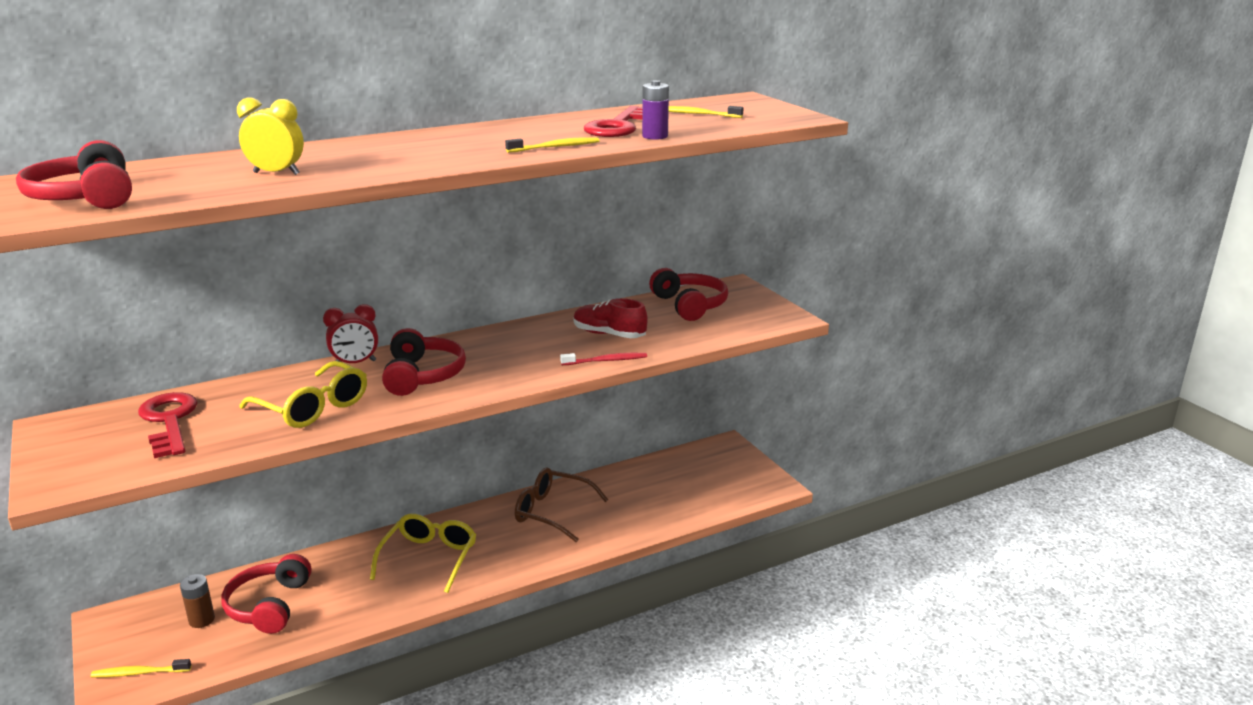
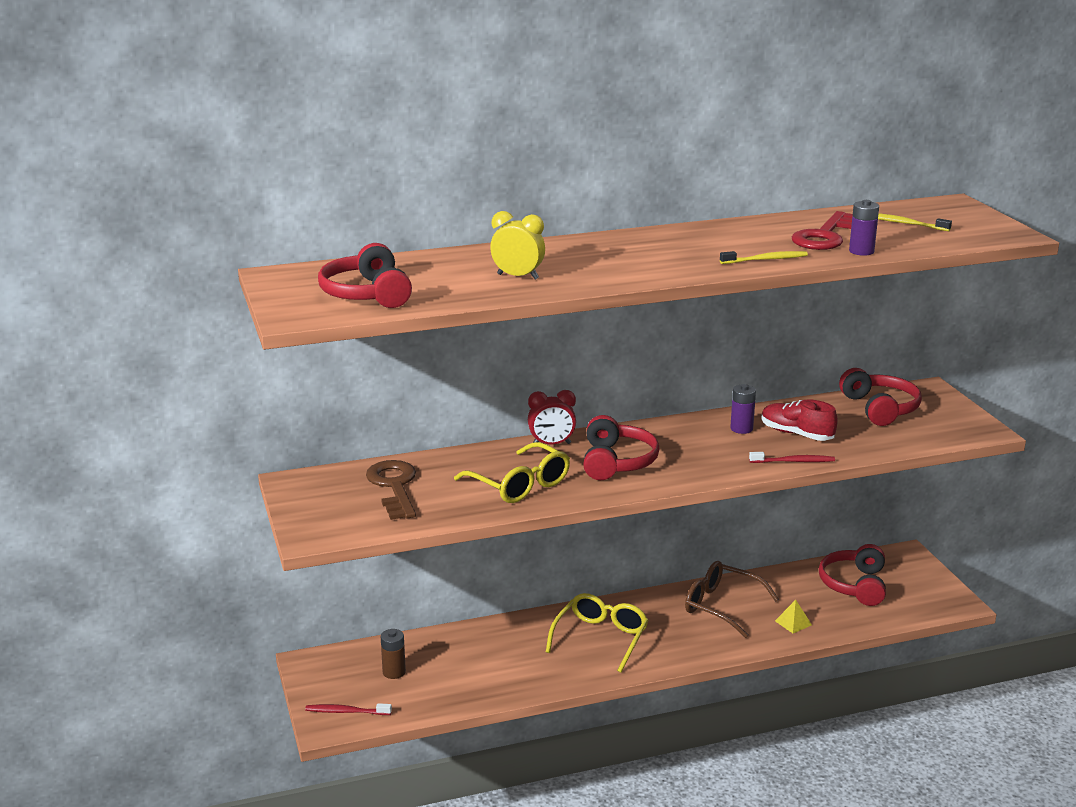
camera: 10 degrees right, 0 degrees up
yellow toothbrush [91,659,191,677] -> red toothbrush [305,703,392,715]
red key [138,392,197,458] -> brown key [366,460,416,520]
red headphones [221,554,311,634] -> red headphones moved to [819,544,886,606]
none -> purple battery [730,384,756,434]
none -> yellow pyramid [775,600,812,633]

